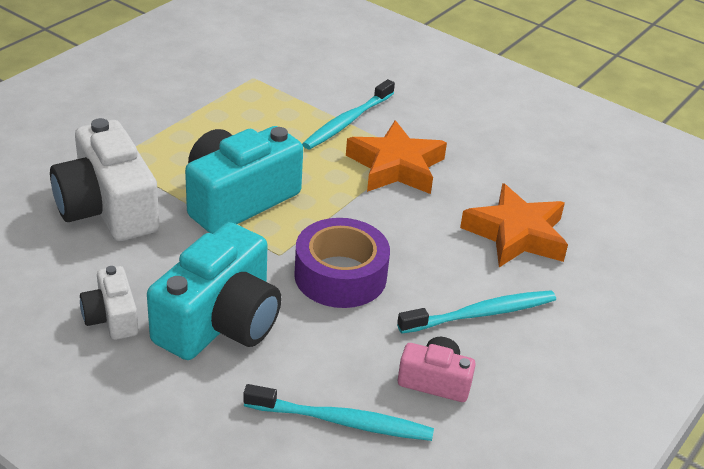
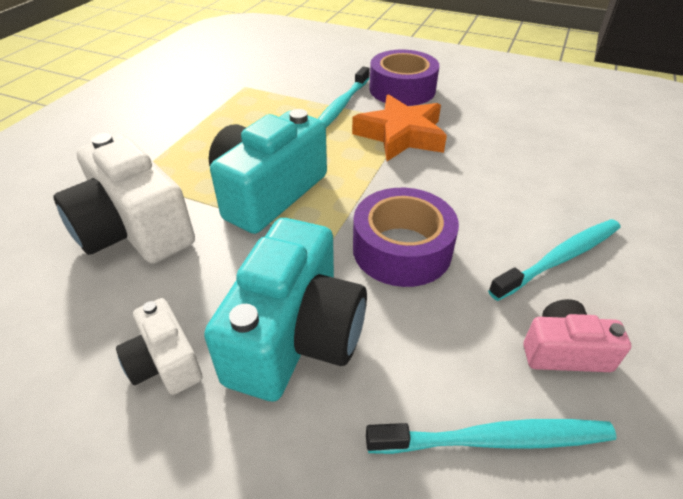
camera: 10 degrees left, 5 degrees up
orange star [460,183,568,267] -> none
none -> purple tape [369,49,439,106]

